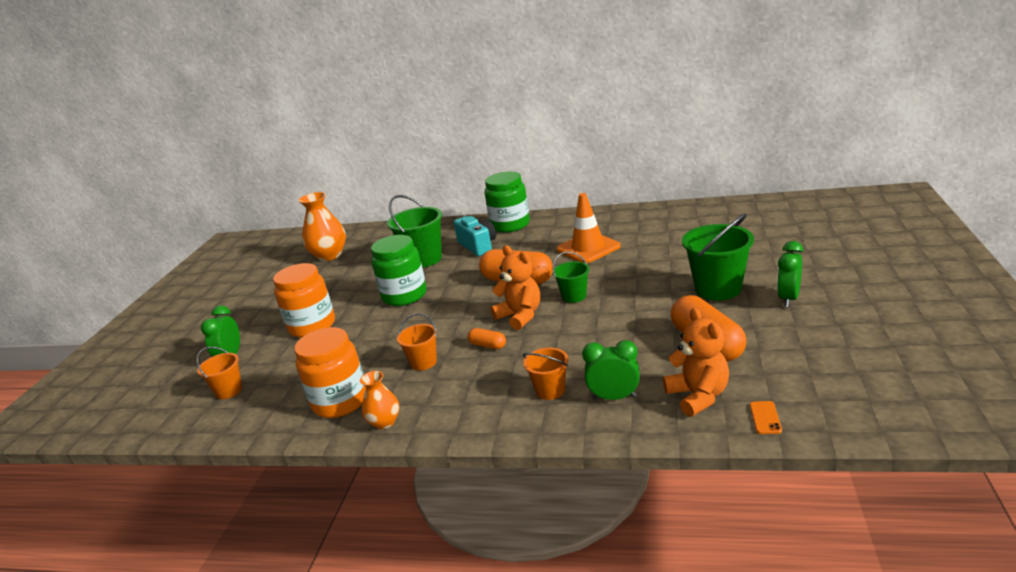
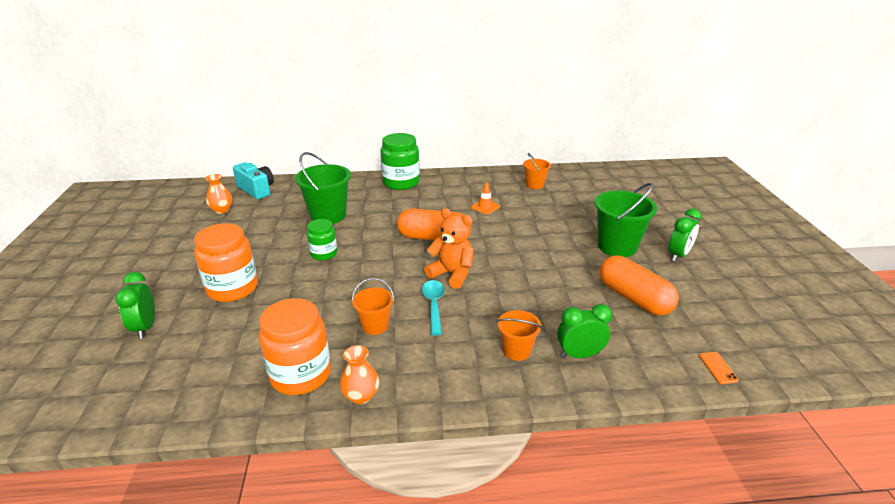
camera: 20 degrees left, 5 degrees up
orange bucket [196,347,242,399] -> orange bucket moved to [523,153,551,189]
orange vase [298,192,346,261] -> orange vase [205,174,233,214], size x0.57
green jar [371,235,427,306] -> green jar [307,219,337,261], size x0.59
turquoise camera [454,216,496,256] -> turquoise camera moved to [233,162,274,199]
orange capsule [468,328,506,349] -> turquoise spoon [422,280,445,335]
green bucket [552,251,590,303] -> none
orange traffic cone [557,193,621,263] -> orange traffic cone [471,182,500,214], size x0.51
orange teddy bear [663,308,729,417] -> none
green clock [777,241,803,307] -> green clock turned 150 degrees counterclockwise [669,208,702,262]

